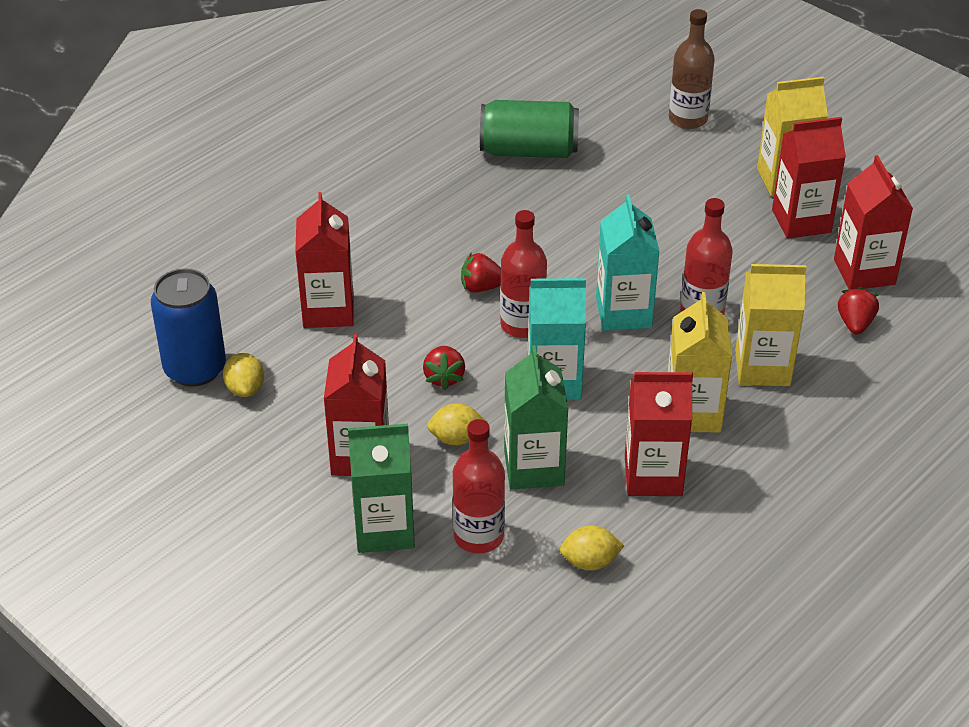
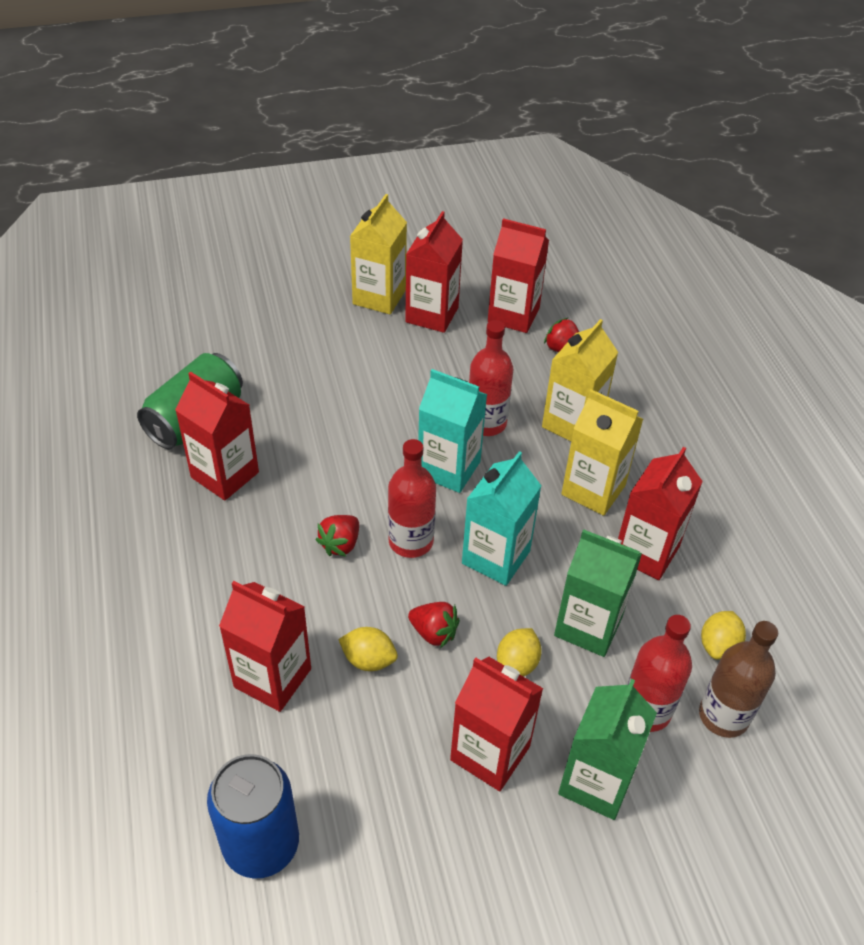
camera: 60 degrees left, 5 degrees up
yellow lemon [223,353,264,397] -> yellow lemon moved to [338,627,398,671]
brown bottle [669,9,715,129] -> brown bottle moved to [699,621,778,738]
none -> red carton [175,372,259,500]

